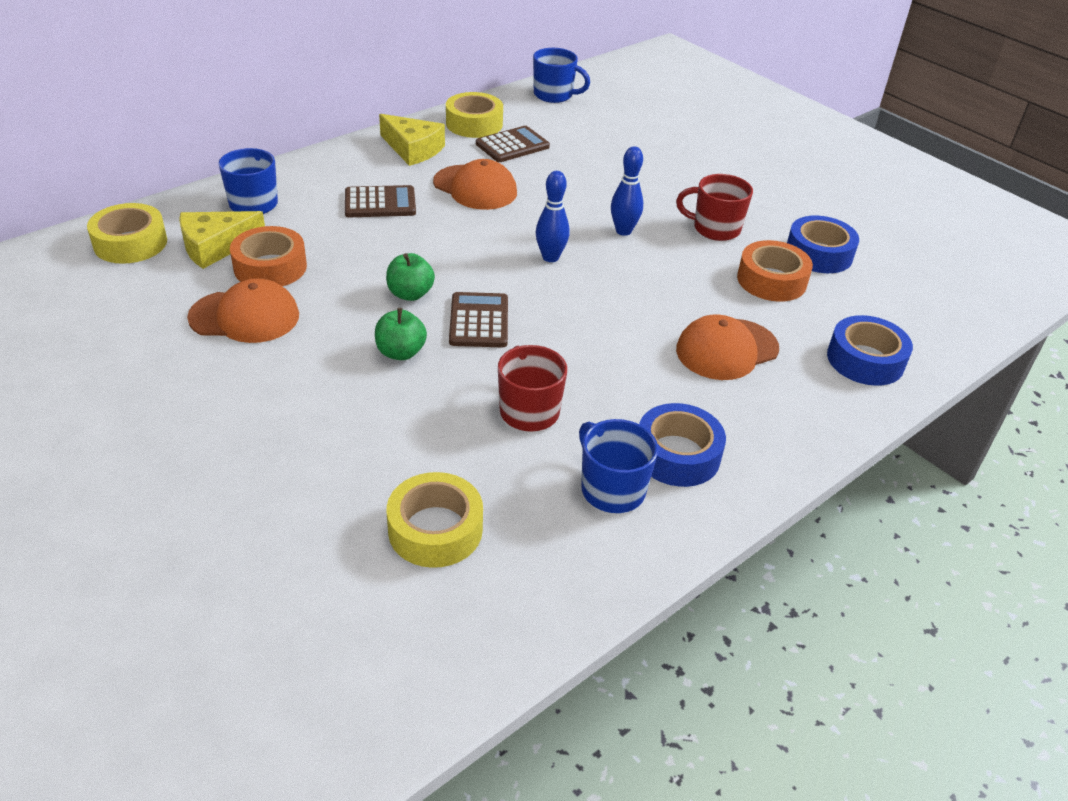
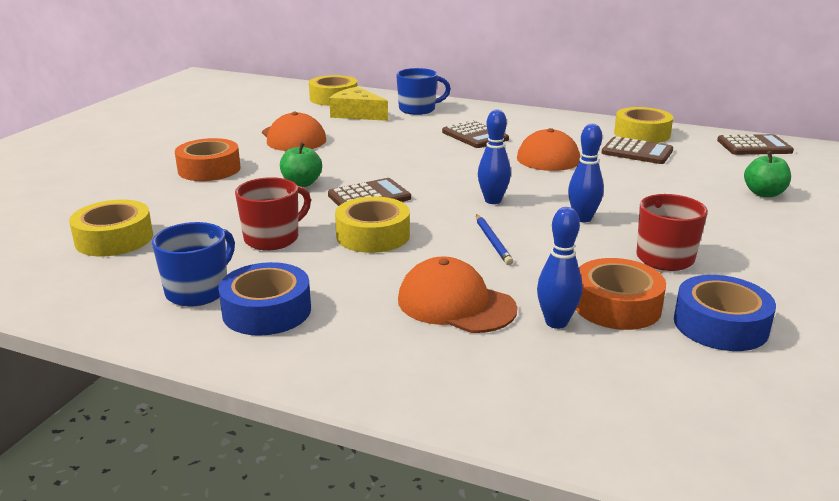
camera: 65 degrees right, 15 degrees down
orange tape [230,226,307,286] -> orange tape moved to [175,138,241,181]
yellow cheese [379,114,445,166] -> none
green apple [386,253,435,301] -> green apple moved to [744,151,791,197]
blue mug [533,48,590,103] -> brown calculator [717,134,794,155]
blue tape [827,315,913,386] -> none
none -> yellow tape [335,197,410,253]
none -> blue pencil [476,214,513,265]
none -> blue bowling pin [537,207,582,329]

